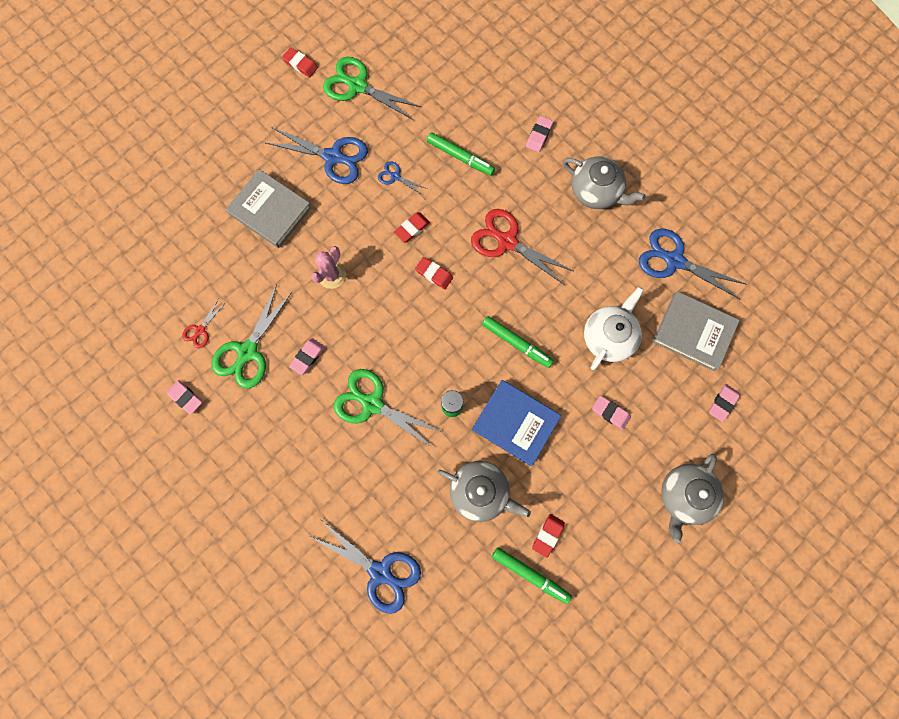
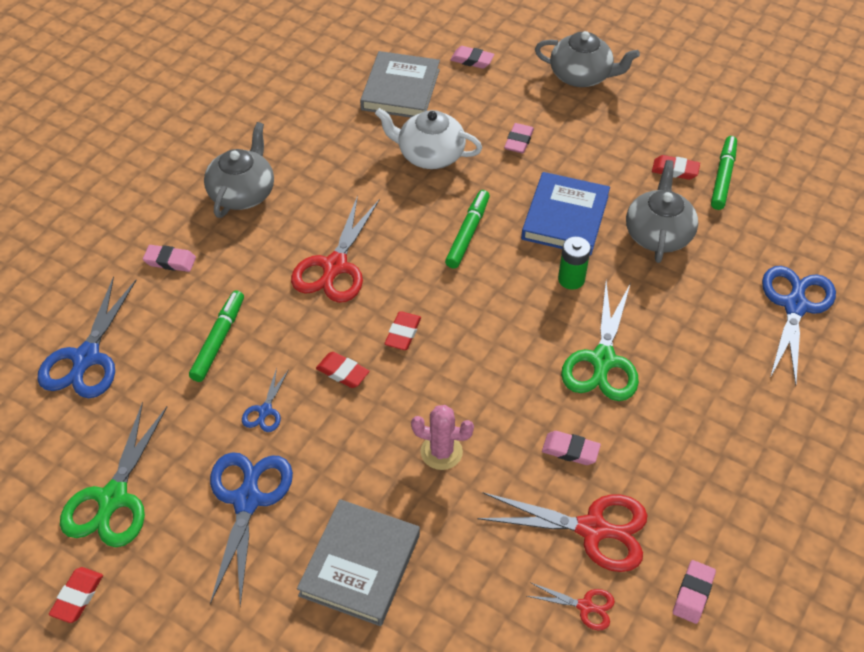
camera: 105 degrees left, 25 degrees down
green scissors [212,284,293,389] -> red scissors [477,493,648,572]
blue scissors [639,228,746,299] -> blue scissors moved to [37,276,136,398]

